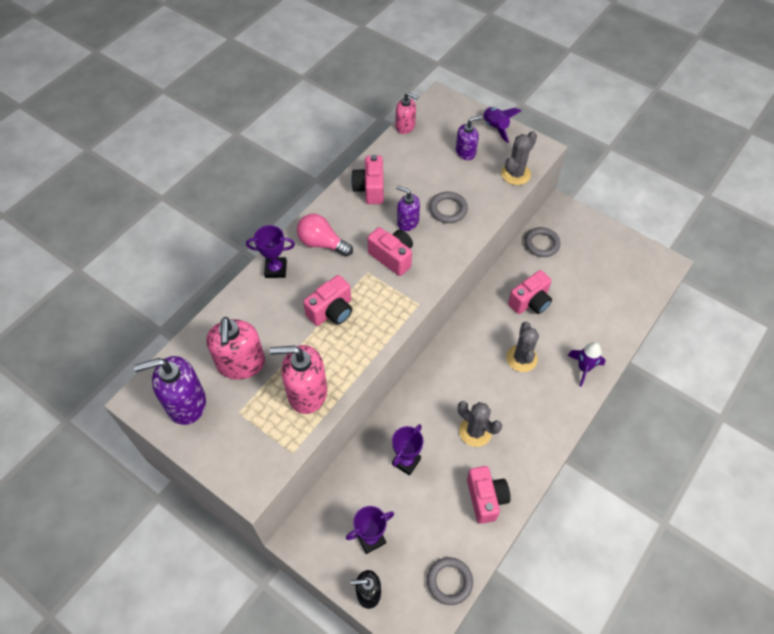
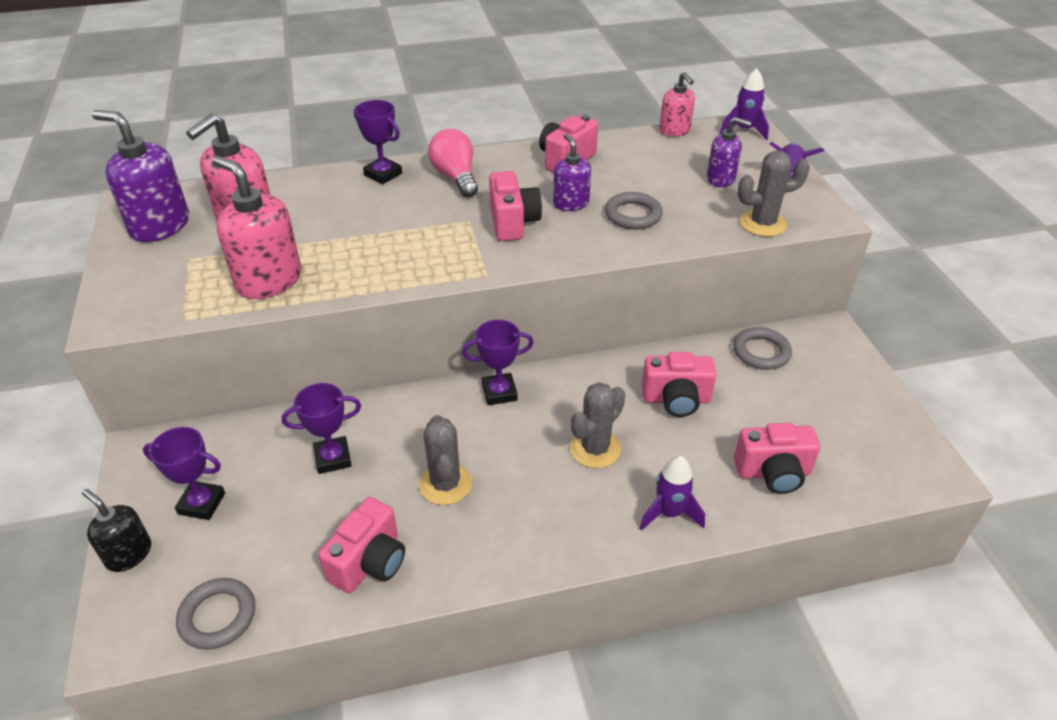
camera: 40 degrees right, 15 degrees down
pink camera [303,275,352,326] -> pink camera moved to [734,423,820,494]
none -> purple trophy [462,320,534,405]
none -> purple rocket [720,68,769,140]

